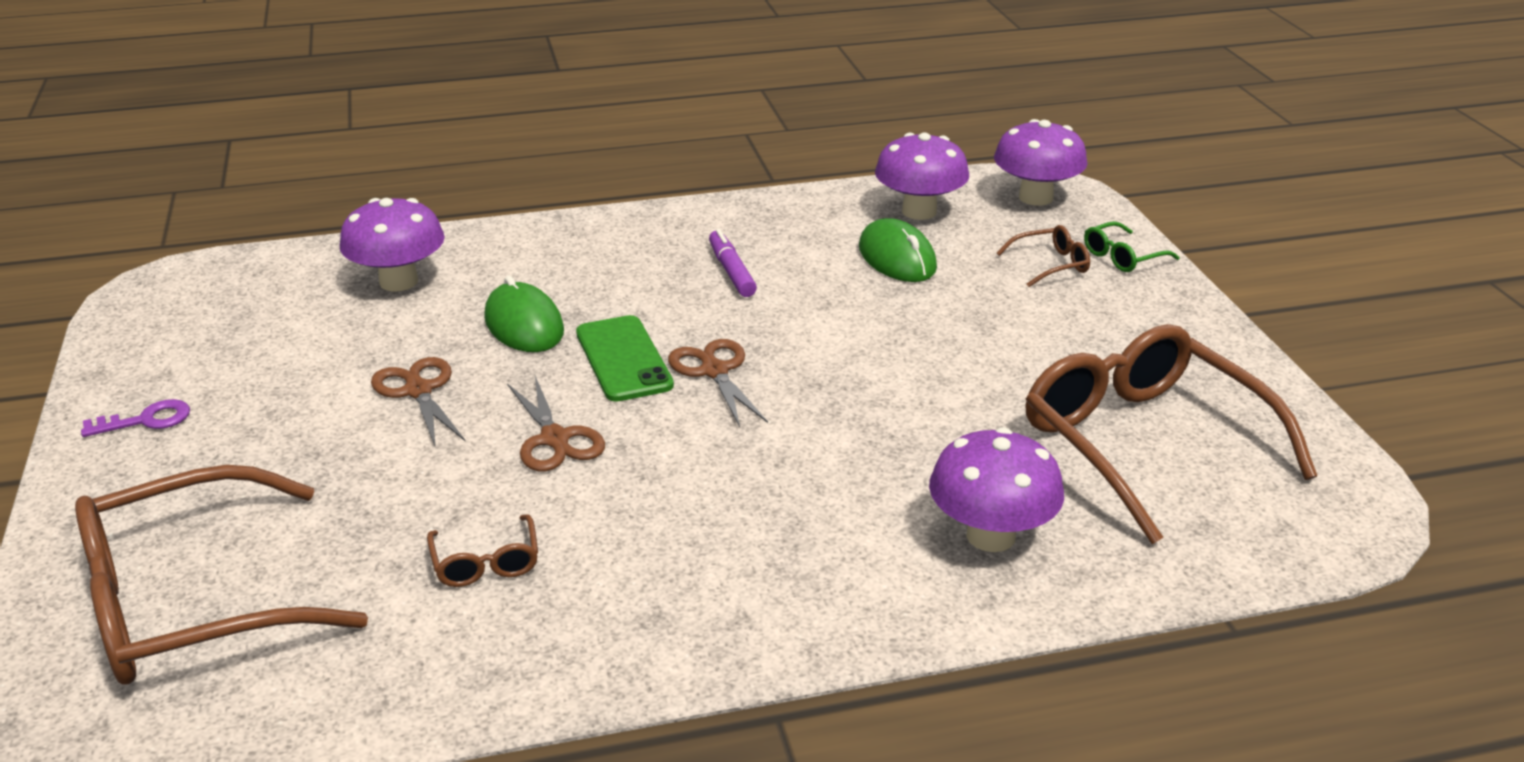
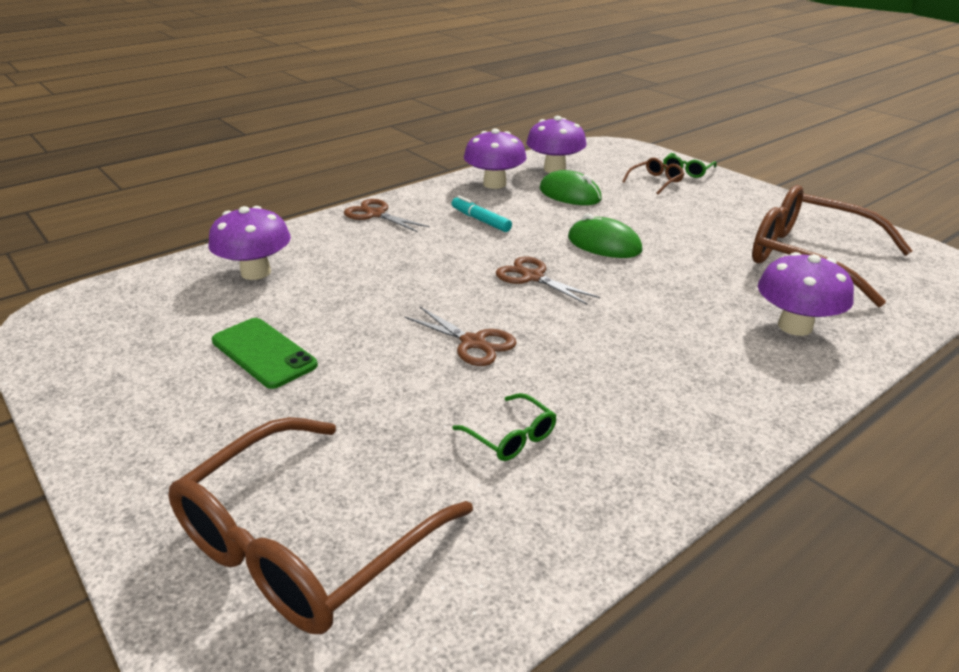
camera: 25 degrees left, 0 degrees up
purple key [81,399,190,437] -> none
brown scissors [371,357,466,446] -> brown scissors moved to [344,199,429,232]
brown glasses [427,514,538,587] -> green glasses [452,393,557,461]
green mouse [484,276,564,352] -> green mouse moved to [568,214,642,258]
green phone [576,315,674,402] -> green phone moved to [212,318,318,389]
purple marker [709,229,757,297] -> turquoise marker [451,196,512,232]
purple mushroom [994,119,1087,206] -> purple mushroom moved to [464,128,527,189]

